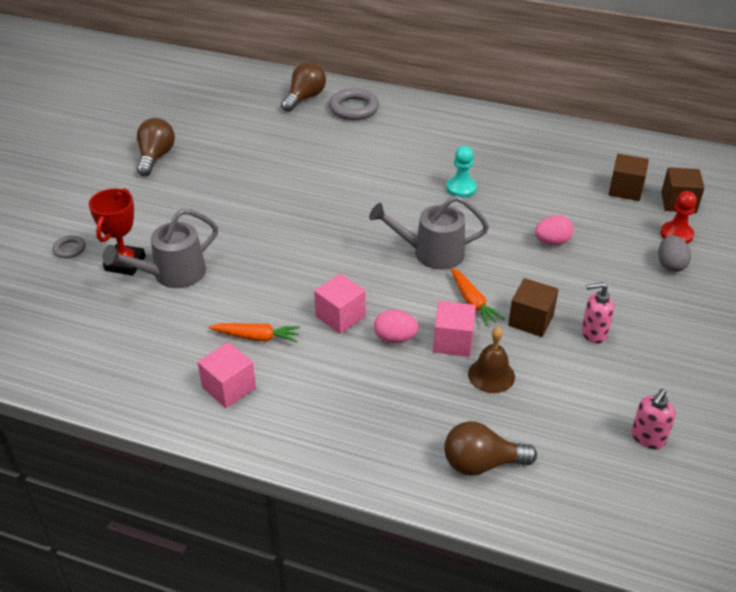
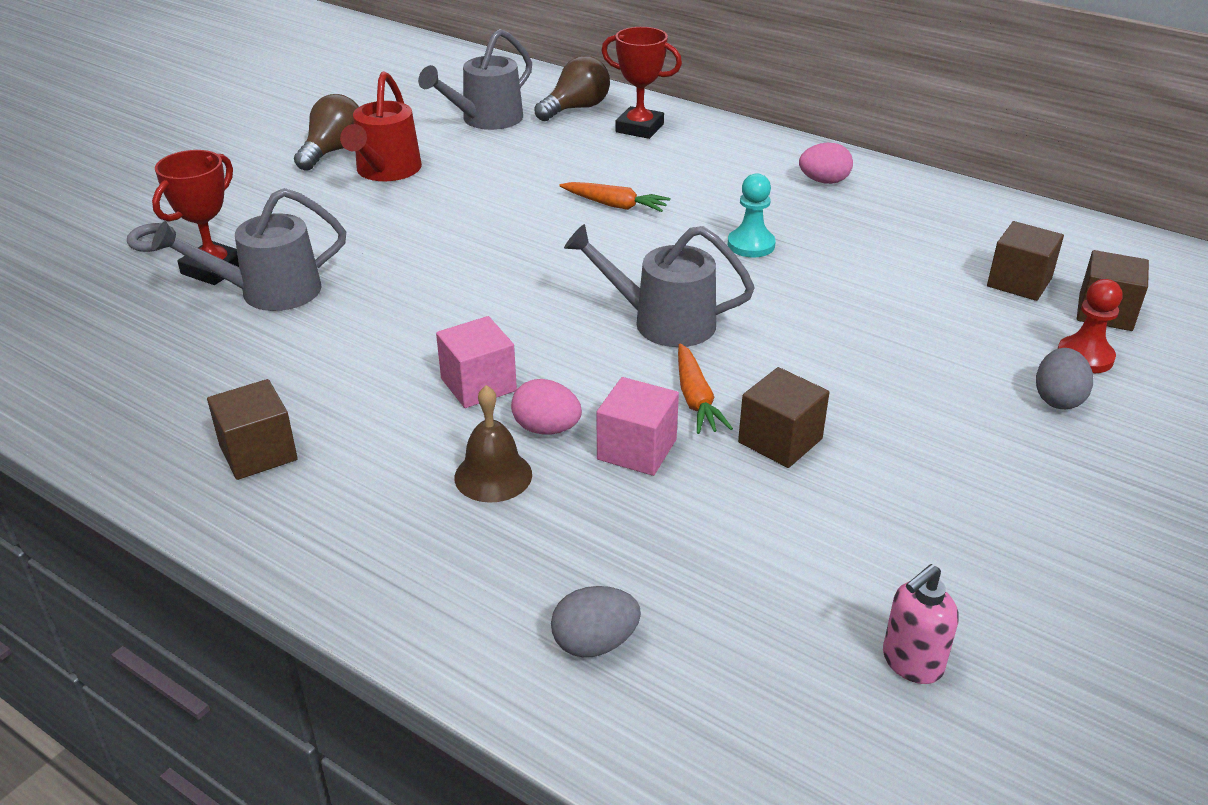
camera: 15 degrees right, 5 degrees down
pink cube [198,342,256,408] -> brown cube [207,379,298,480]
orange carrot [209,323,301,343] -> orange carrot moved to [559,182,671,212]
grey ring [329,88,379,120] -> red trophy [602,27,682,139]
brown light bulb [444,421,537,476] -> grey egg [551,586,641,657]
brown bell [468,327,515,393] -> brown bell moved to [454,385,532,503]
pink egg [535,215,574,245] -> pink egg moved to [799,143,853,184]
pink soap dispenser [582,282,614,344] -> none
none -> red watering can [340,72,422,181]
none -> grey watering can [418,29,532,130]

